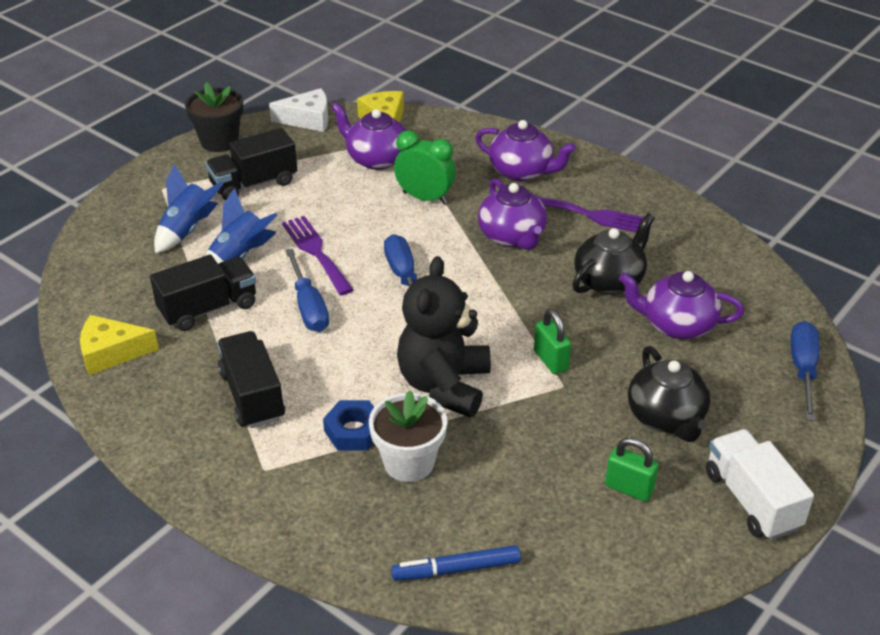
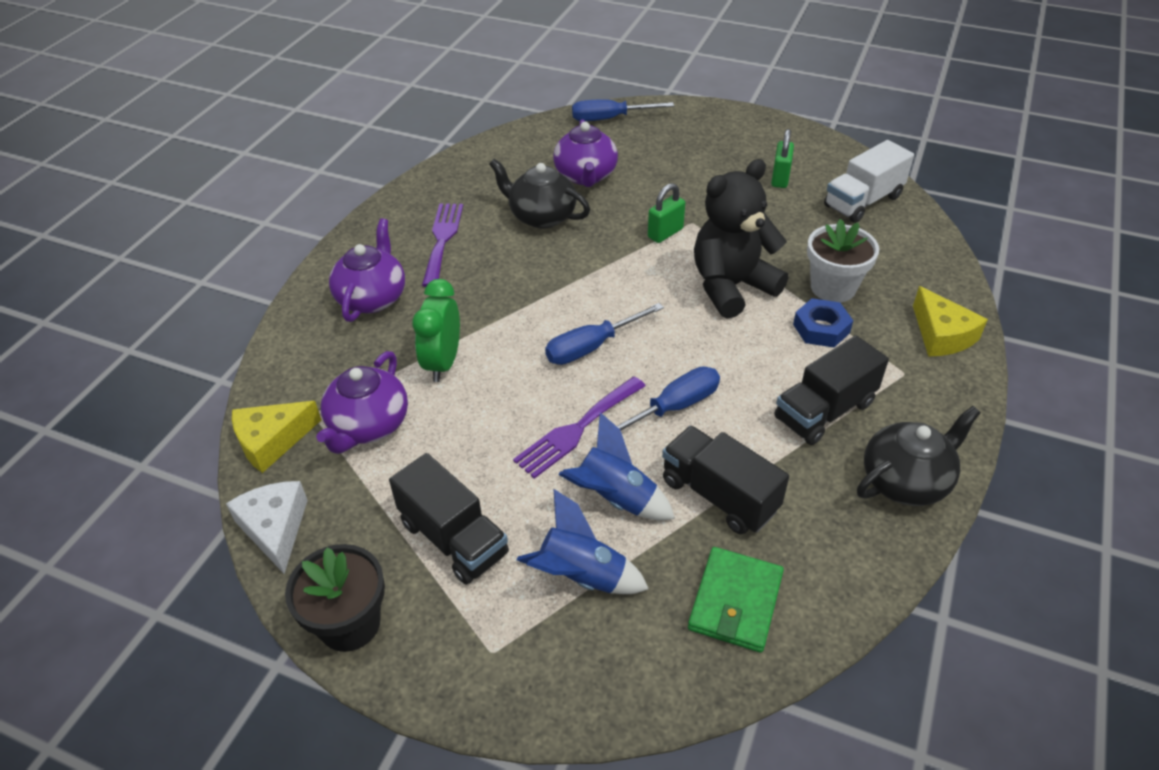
camera: 105 degrees left, 5 degrees up
yellow cheese [80,315,159,375] -> yellow cheese moved to [913,286,988,357]
blue marker [391,545,521,581] -> none
black teddy bear [397,256,491,418] -> black teddy bear turned 150 degrees clockwise [694,159,788,319]
purple teapot [478,178,547,250] -> none
black teapot [628,346,711,442] -> black teapot moved to [857,406,981,506]
white truck [706,429,814,540] -> white truck moved to [824,140,914,223]
none -> green wallet [688,547,784,653]

